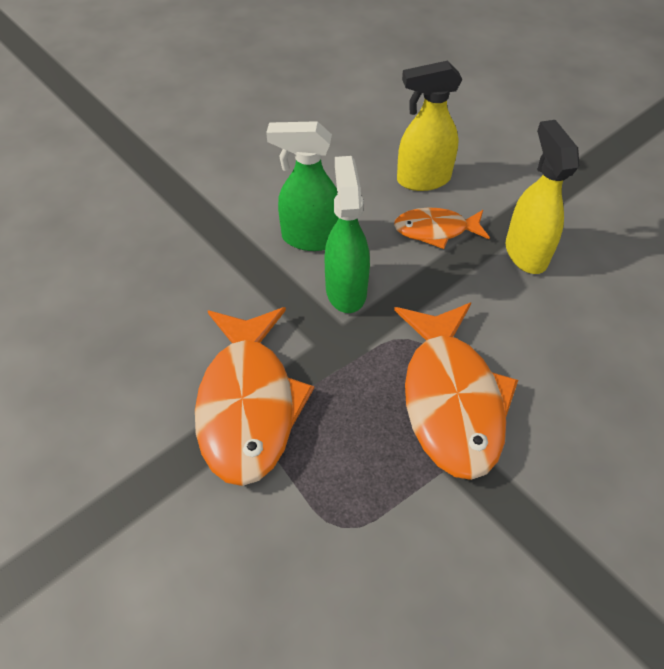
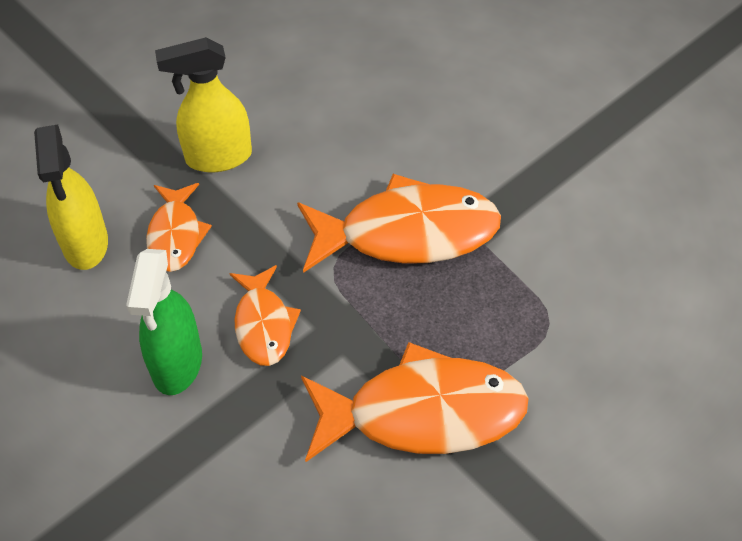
camera: 90 degrees left, 0 degrees up
green spray bottle [324,156,370,313] -> orange fish [229,265,301,366]

